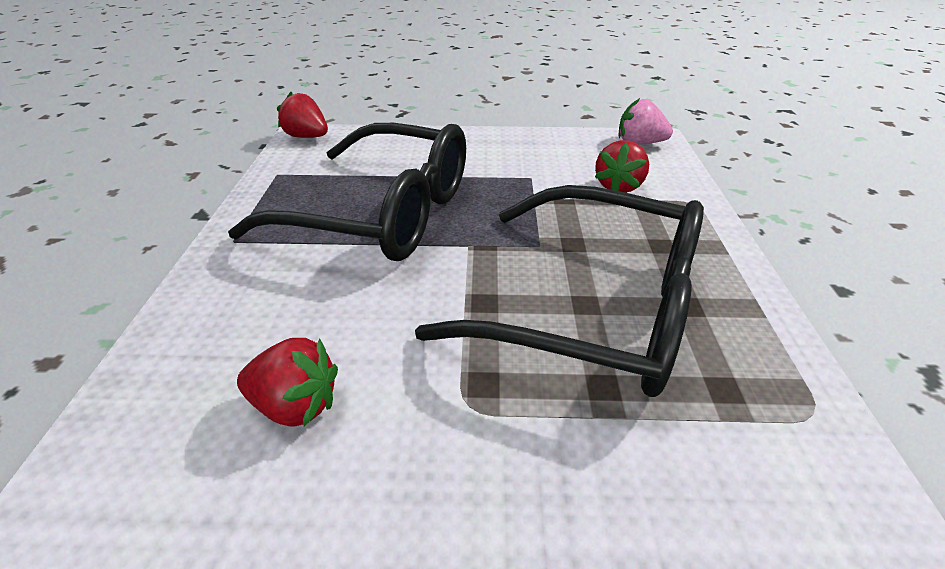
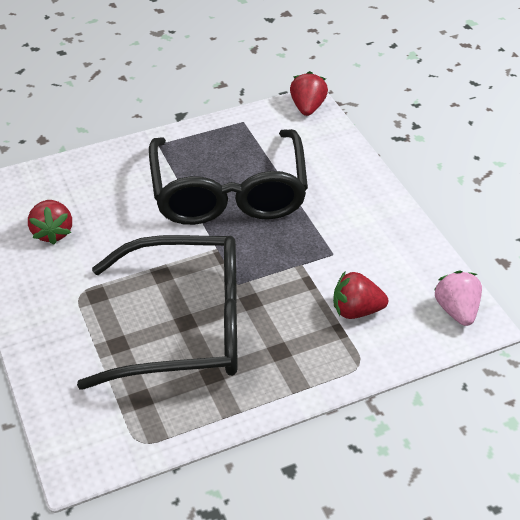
camera: 65 degrees right, 5 degrees up
black glasses [415,185,704,397] -> black glasses turned 90 degrees counterclockwise [77,235,237,389]

